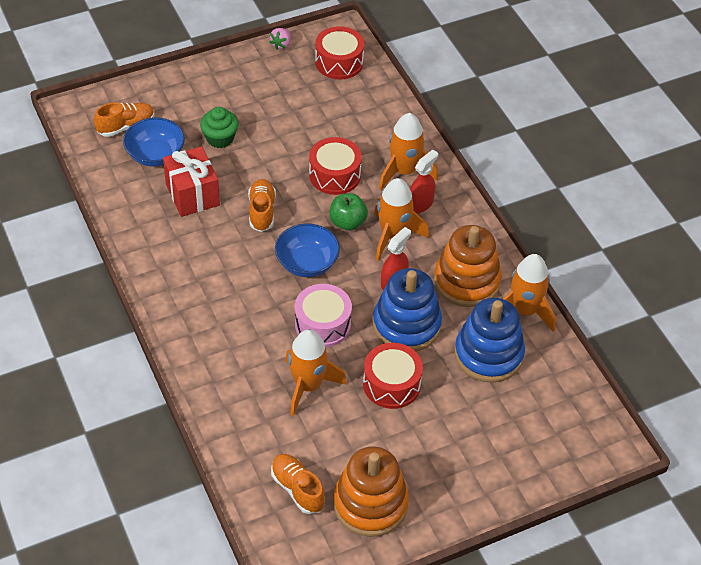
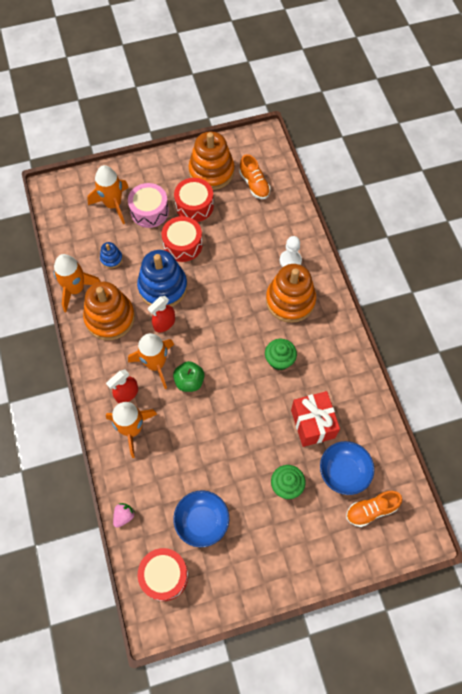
camera: 170 degrees left, 15 degrees up
orange shoe [248,179,276,232] -> none
pink strawberry [269,28,291,50] -> pink strawberry moved to [113,503,135,528]
blue bowl [275,223,340,277] -> blue bowl moved to [173,490,229,547]
orange rocket [285,330,347,416] -> orange rocket moved to [87,165,129,224]
pink drum [295,284,352,347] -> pink drum moved to [128,183,169,228]
red drum [309,137,362,195] -> red drum moved to [174,178,214,222]
blue stacking toy [455,298,525,383] -> blue stacking toy [100,242,123,268], size x0.46
none -> green cupcake [265,339,297,370]
none -> orange stacking toy [266,264,316,323]
none -> white pawn [280,236,302,267]

